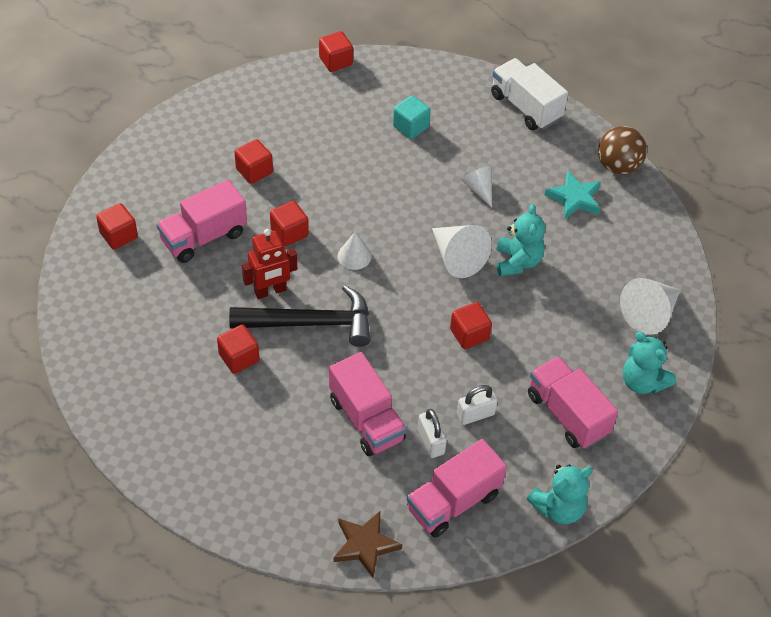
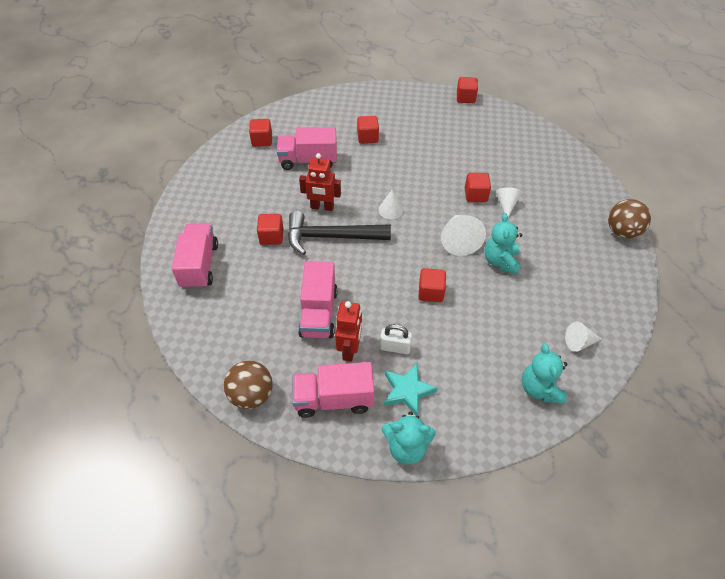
camera: 35 degrees right, 0 degrees up
black hammer [229,285,371,347] -> black hammer turned 150 degrees clockwise [288,211,391,255]
red cube [270,201,309,246] -> red cube moved to [465,173,491,202]
brown star [334,511,402,578] -> brown ball [224,361,273,409]
turquoise cube [393,95,431,139] -> none
white padlock [418,409,447,458] -> red robot [335,301,362,362]
white truck [491,58,568,130] -> none
turquoise teddy bear [496,204,545,277] -> turquoise teddy bear turned 150 degrees clockwise [484,213,522,274]
pink truck [528,356,618,449] -> pink truck moved to [171,223,218,289]
turquoise star [545,170,601,219] -> turquoise star moved to [384,363,438,416]
white cone [620,278,680,335] -> white cone [565,321,601,352], size x0.60

